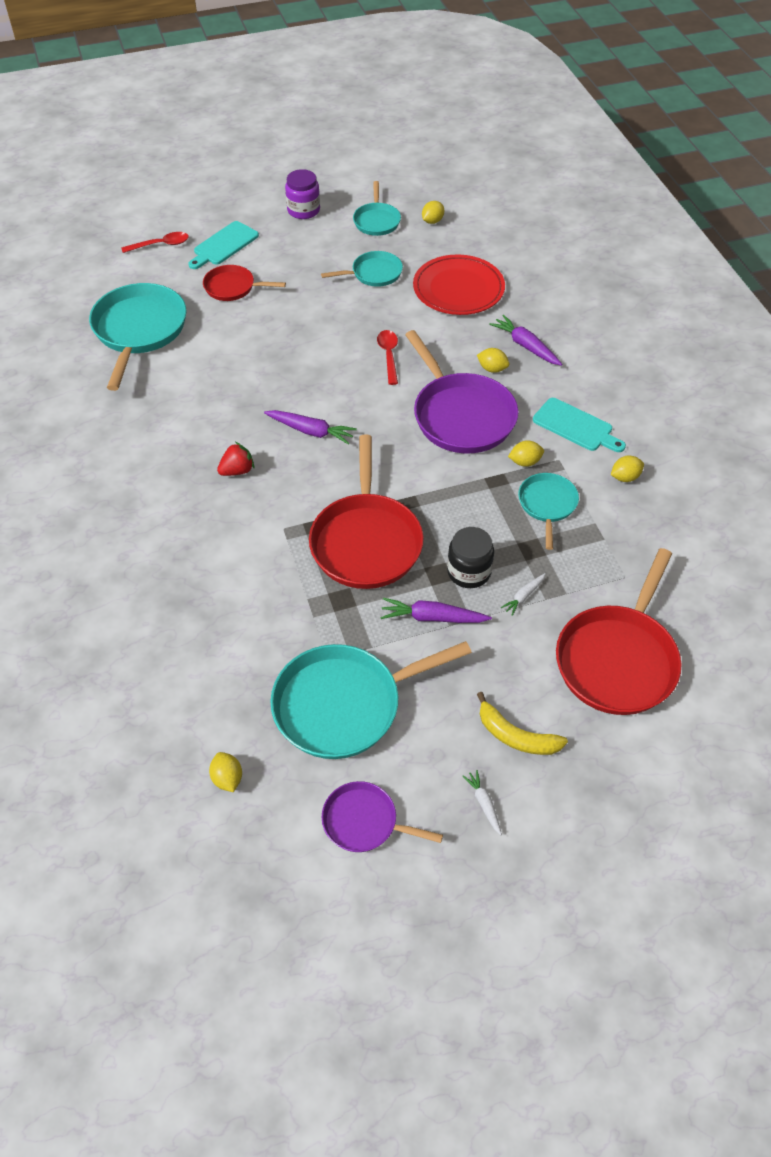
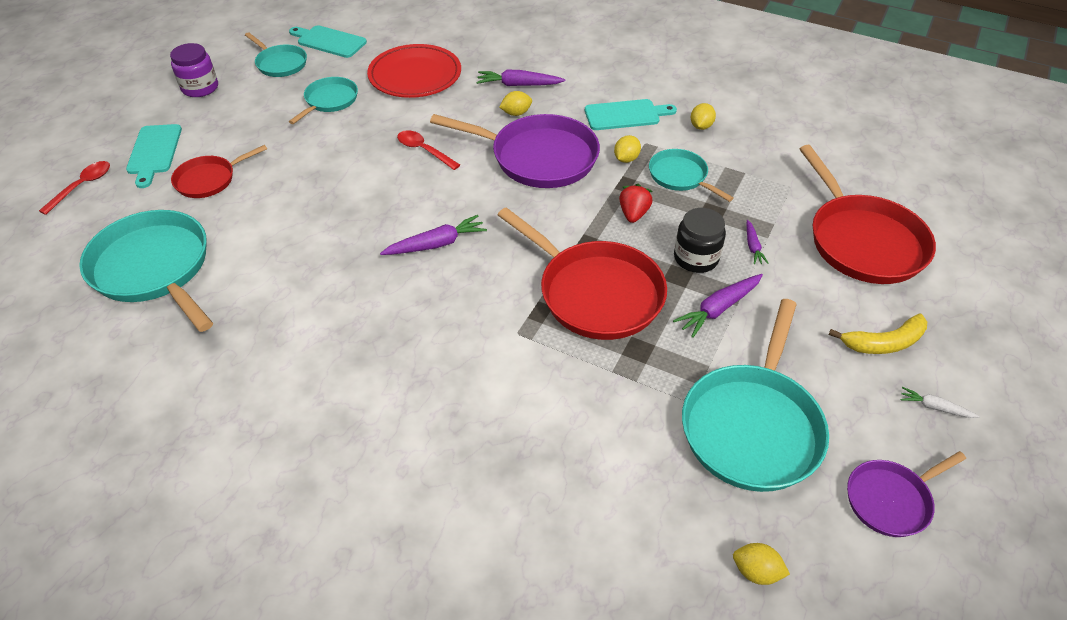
camera: 45 degrees left, 5 degrees down
red strawberry [217,442,254,476] -> red strawberry moved to [619,184,653,223]
yellow lemon [422,201,444,224] -> turquoise cutting board [289,25,367,58]
white carrot [501,573,545,616] -> purple carrot [747,220,769,264]

